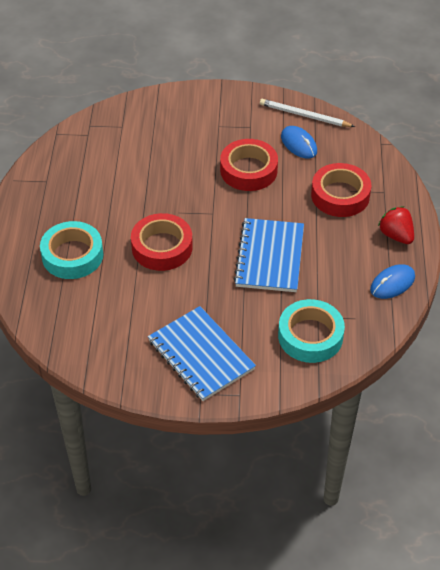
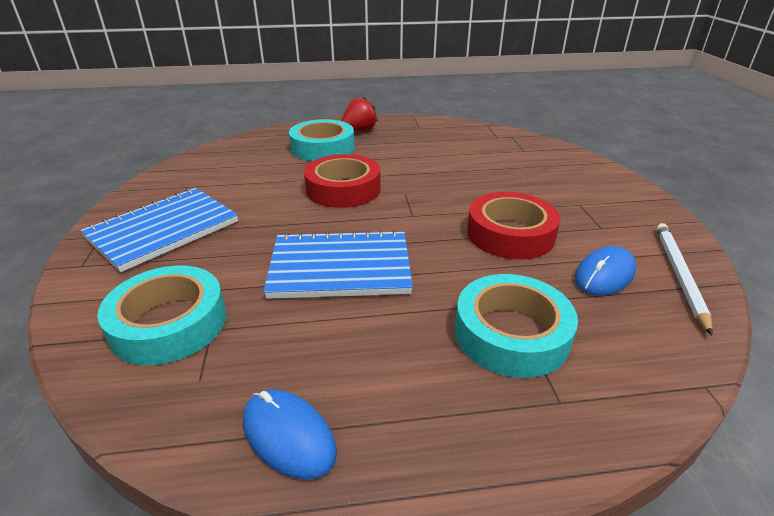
camera: 80 degrees right, 15 degrees down
red tape [311,163,371,217] -> turquoise tape [455,274,578,378]
red strawberry [378,206,414,244] -> red strawberry moved to [341,96,378,132]

